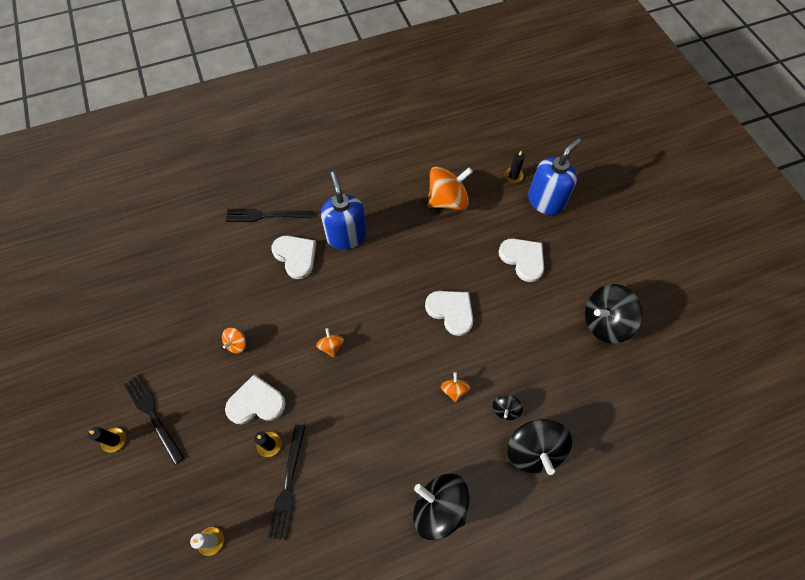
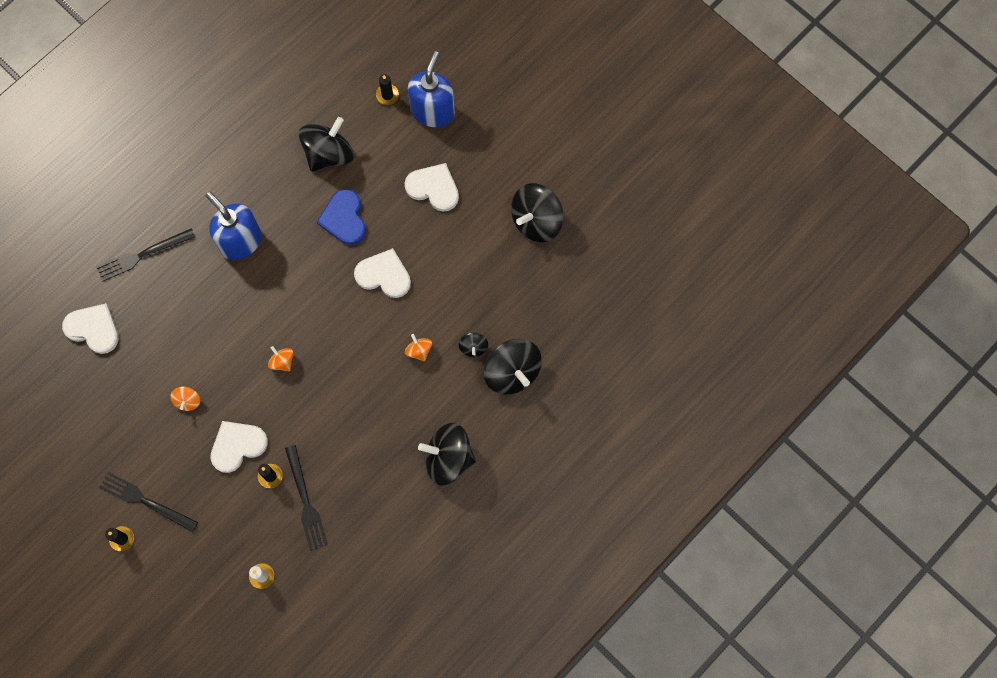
camera: 25 degrees left, 10 degrees up
white heart [271,236,316,279] -> white heart moved to [62,303,119,354]
orange spinning top [427,166,473,210] -> black spinning top [299,117,354,172]
none -> blue heart [317,189,366,245]

